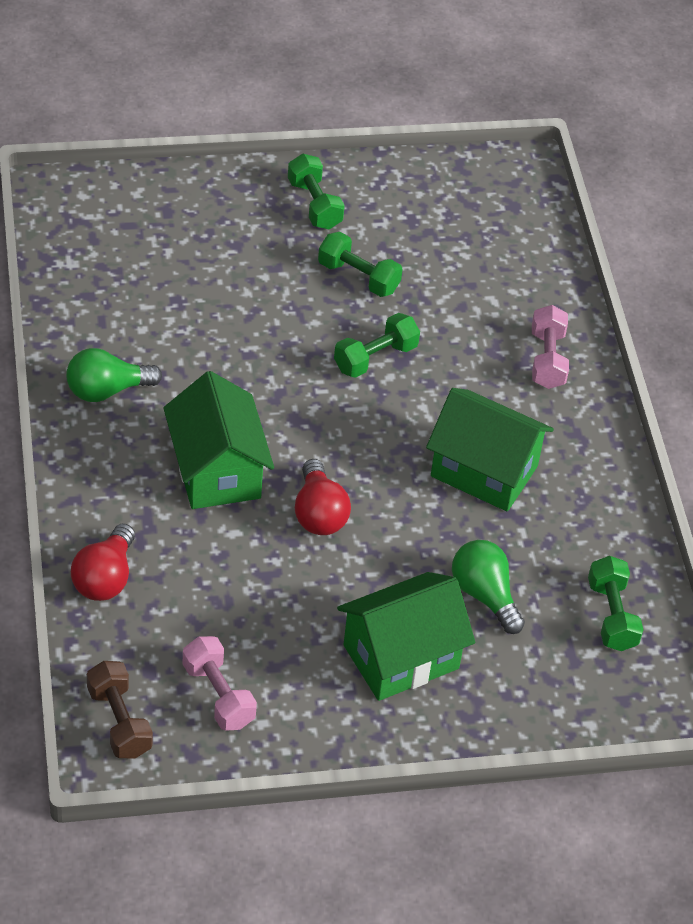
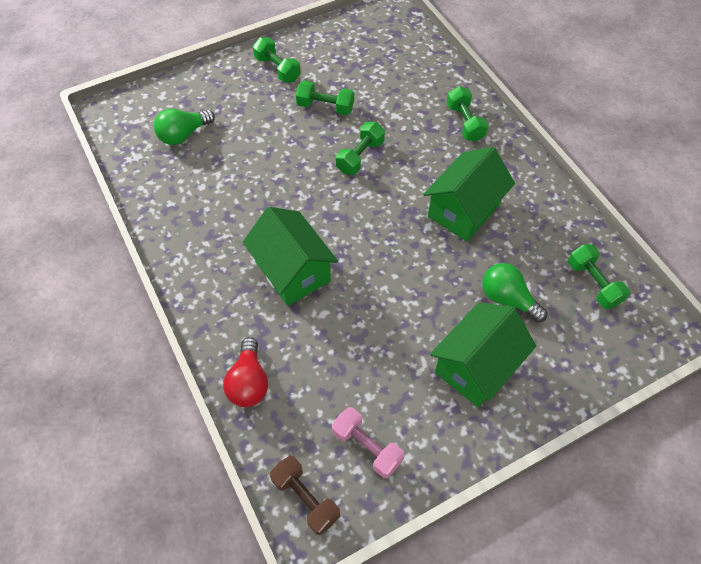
camera: 15 degrees left, 10 degrees up
green light bulb [66,348,162,402] -> green light bulb moved to [154,109,215,145]
red light bulb [295,459,351,535] -> none
green house [426,388,554,512] -> green house turned 60 degrees counterclockwise [423,147,515,242]
pink dumbbell [532,305,569,389] -> green dumbbell [447,86,488,142]

